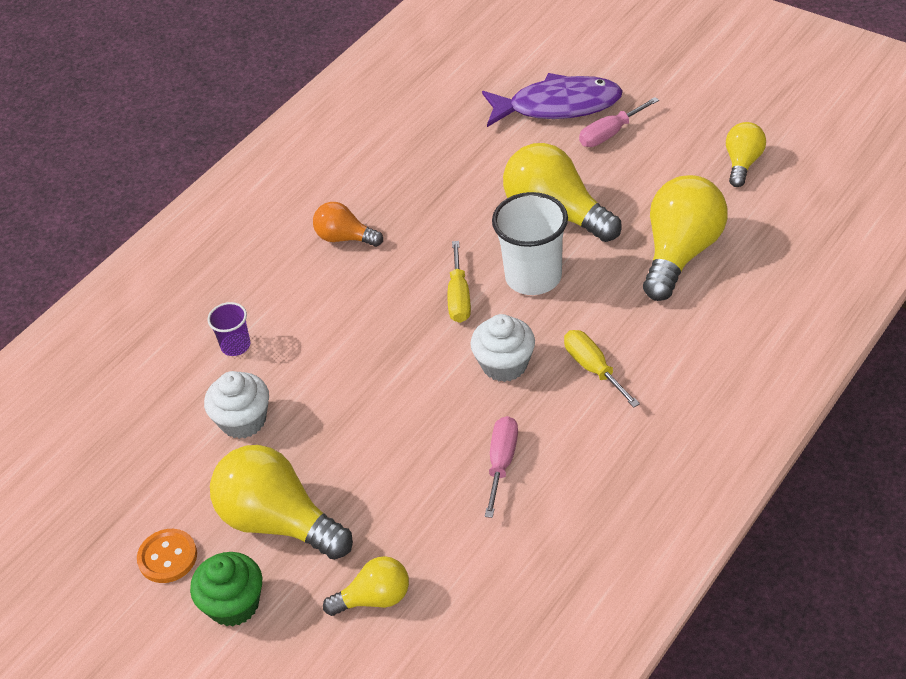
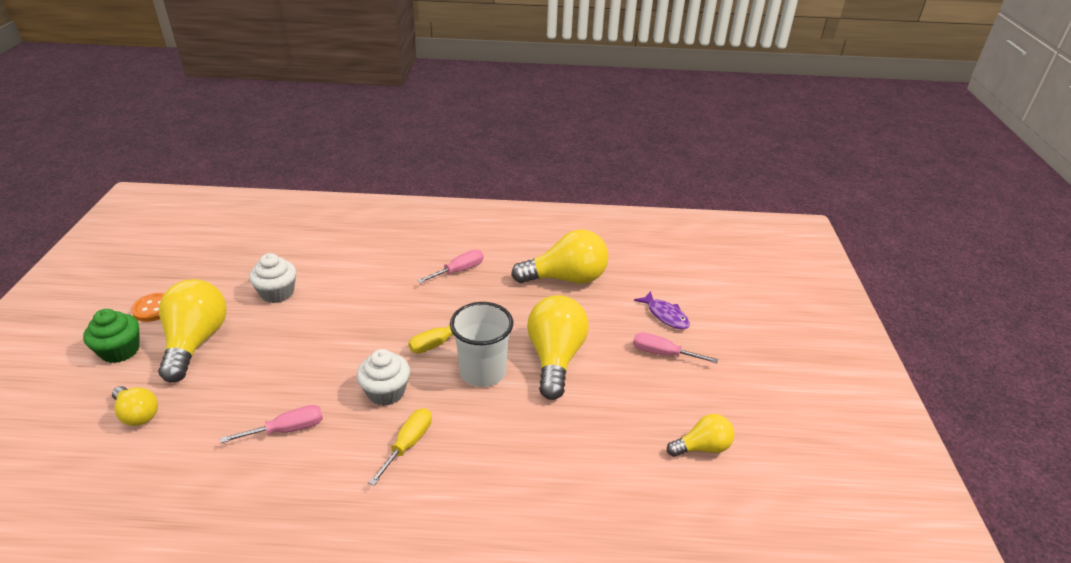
camera: 50 degrees right, 10 degrees down
purple cup [207,302,250,356] -> none
orange light bulb [313,202,383,247] -> pink screwdriver [417,250,484,283]
purple fish [482,73,623,127] -> purple fish [634,291,690,329], size x0.55
yellow light bulb [643,175,728,301] -> yellow light bulb moved to [511,230,609,284]

